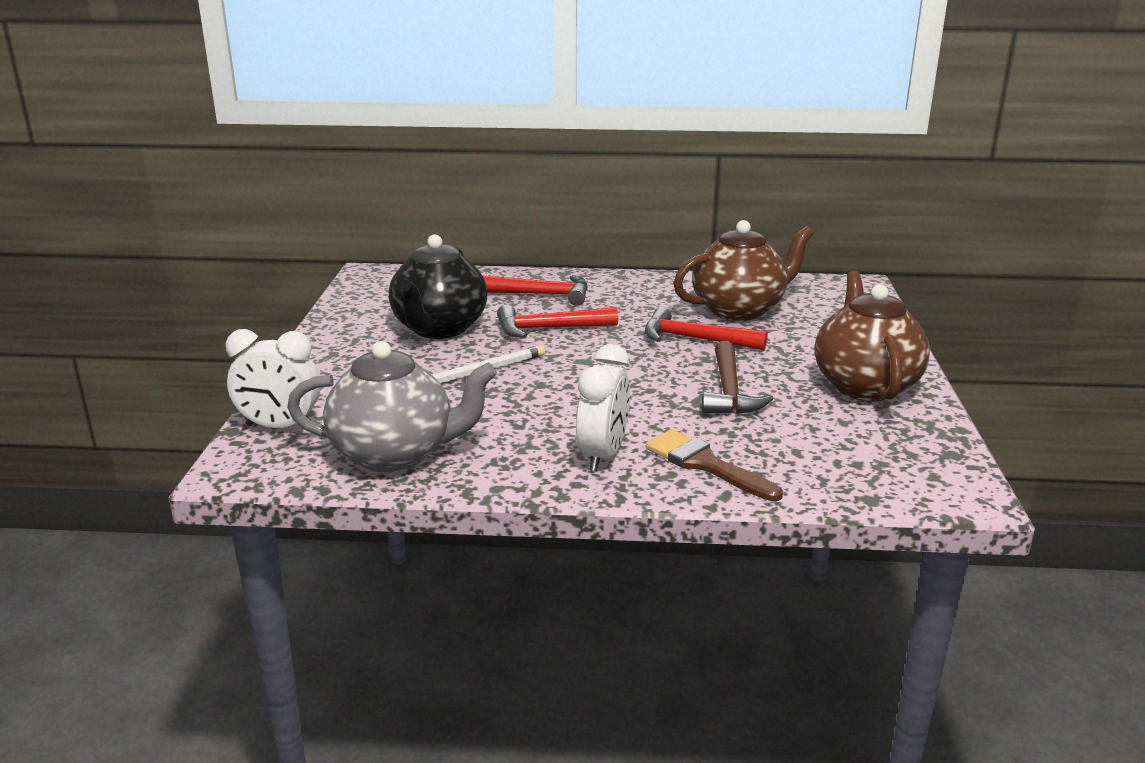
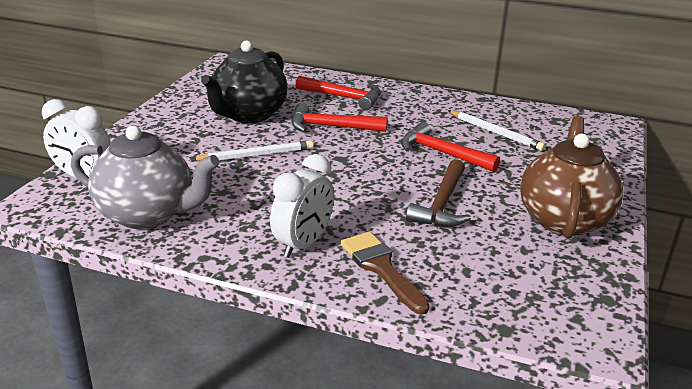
camera: 15 degrees right, 5 degrees up
brown teapot [673,220,814,321] -> white pencil [448,110,545,151]

